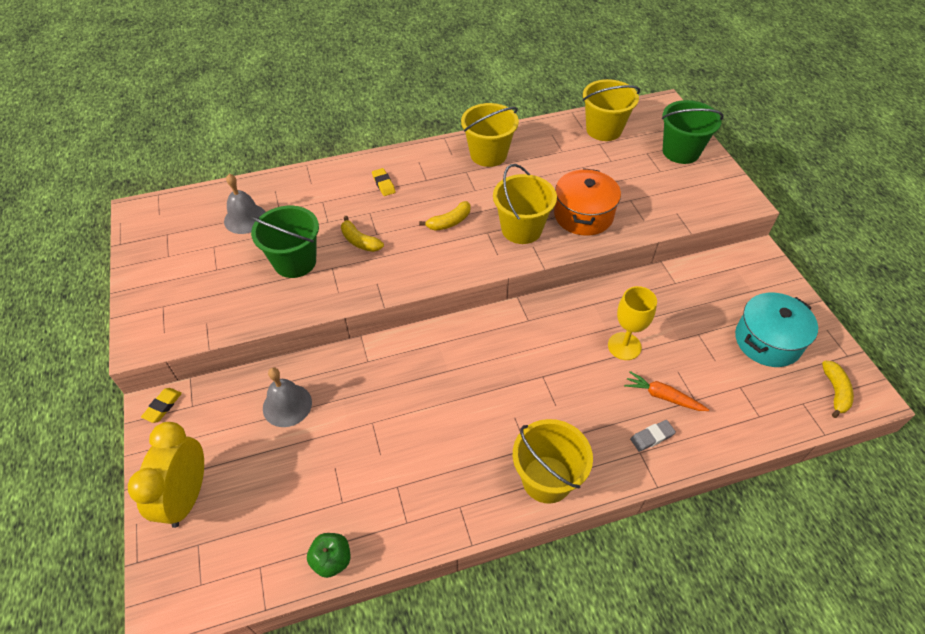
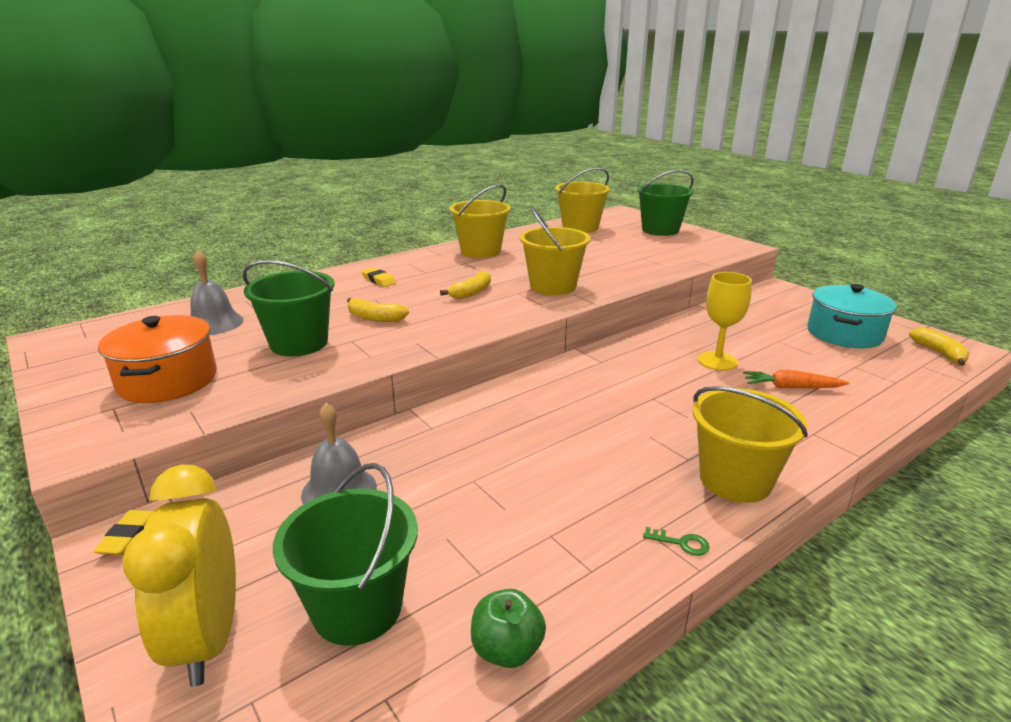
camera: 20 degrees left, 25 degrees down
orange pot [554,168,621,236] -> orange pot moved to [98,315,217,403]
grey eraser [630,420,676,452] -> none
none -> green bucket [273,463,418,646]
none -> green key [643,527,710,556]

